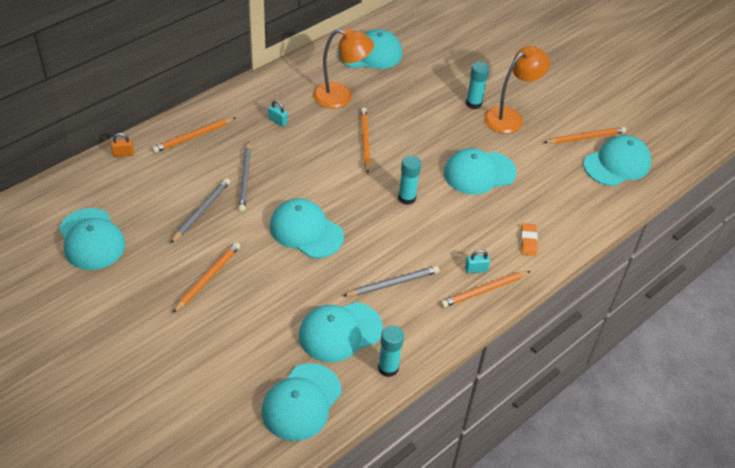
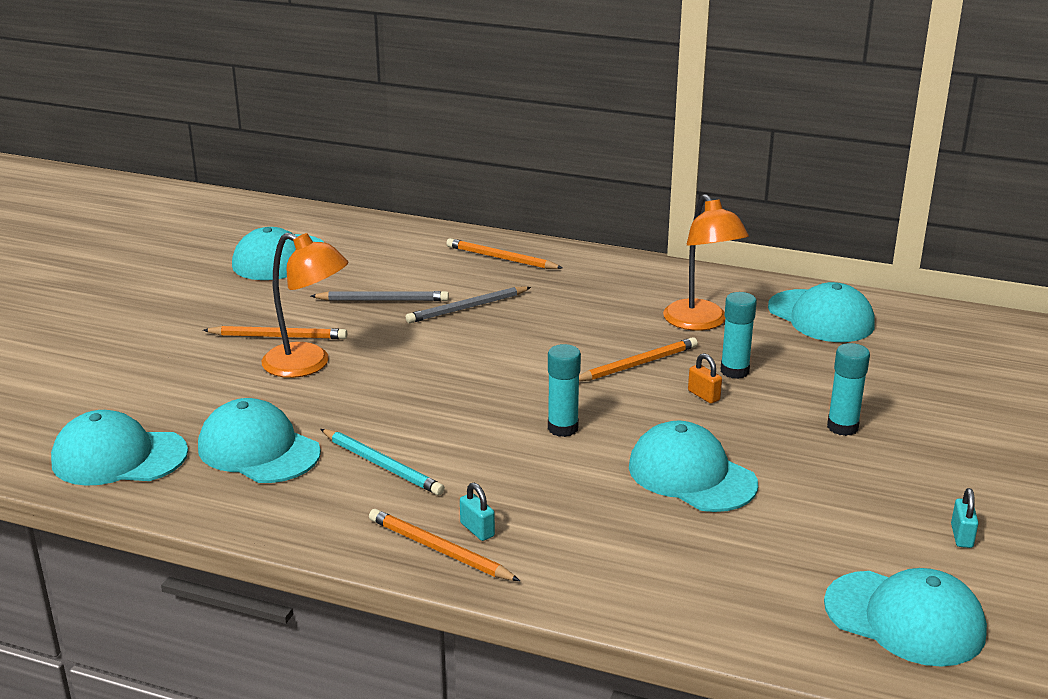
camera: 65 degrees right, 20 degrees down
orange padlock [111,133,134,157] -> orange padlock moved to [688,353,722,404]
turquoise padlock [268,100,288,127] -> turquoise padlock moved to [951,488,979,548]
turquoise cap [270,198,344,258] -> none
grey pencil [343,266,439,296] -> turquoise pencil [321,429,445,495]
turquoise glue stick [378,325,404,377] -> turquoise glue stick moved to [721,292,757,379]
orange lamp [484,46,550,133] -> orange lamp moved to [262,233,348,378]
orange eraser [521,223,538,256] -> none
orange pencil [543,127,626,144] -> none

